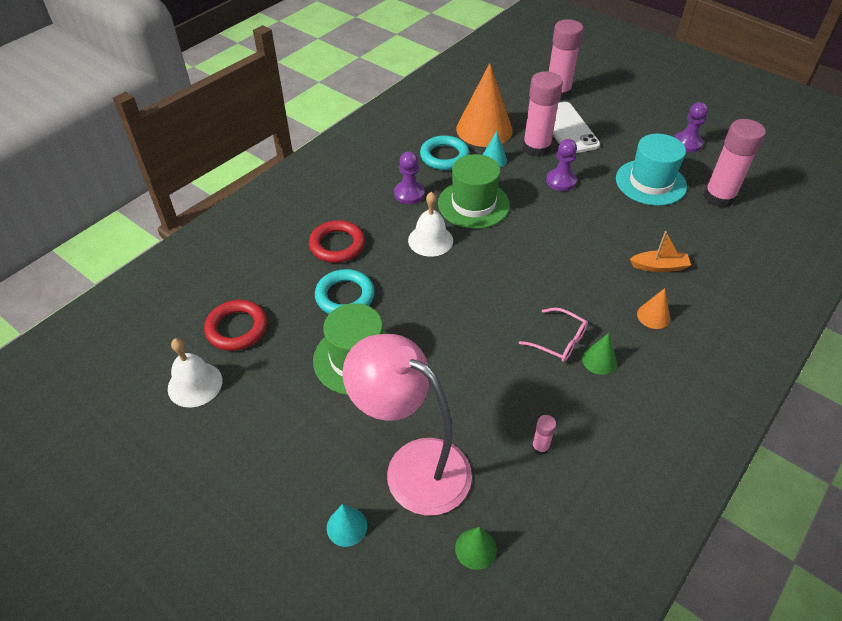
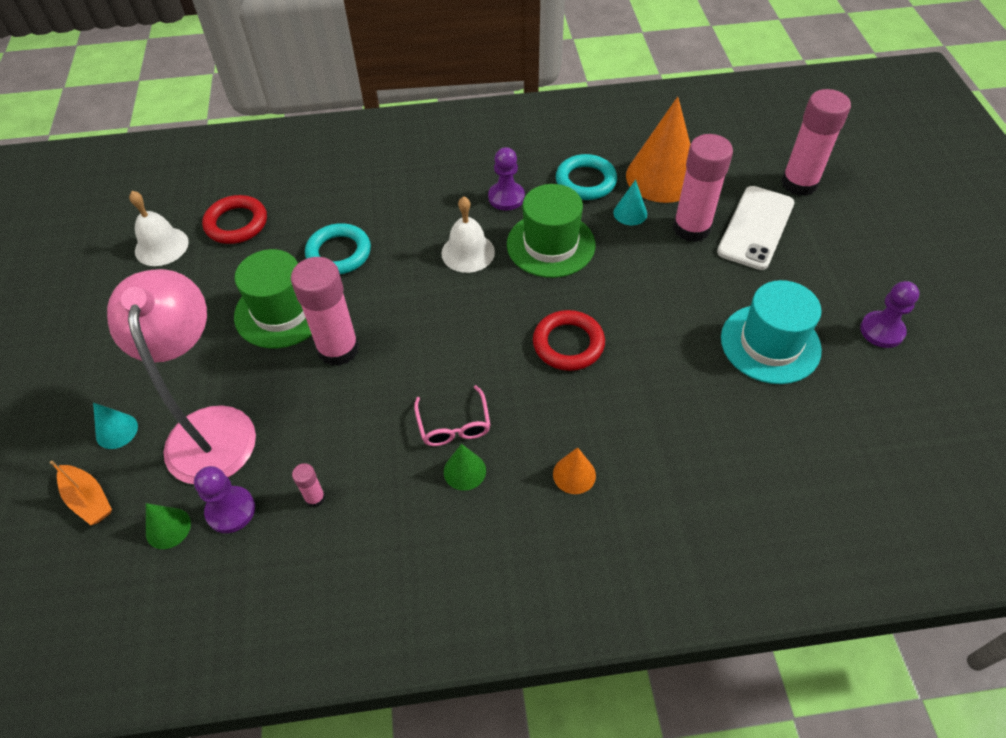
camera: 45 degrees right, 5 degrees up
red ring [309,220,365,263] -> red ring moved to [533,310,605,371]
purple pawn [546,139,577,191] -> purple pawn moved to [194,466,255,533]
orange boat [630,231,691,272] -> orange boat moved to [50,461,112,525]
pink glue stick [704,119,766,208] -> pink glue stick moved to [291,257,359,366]

